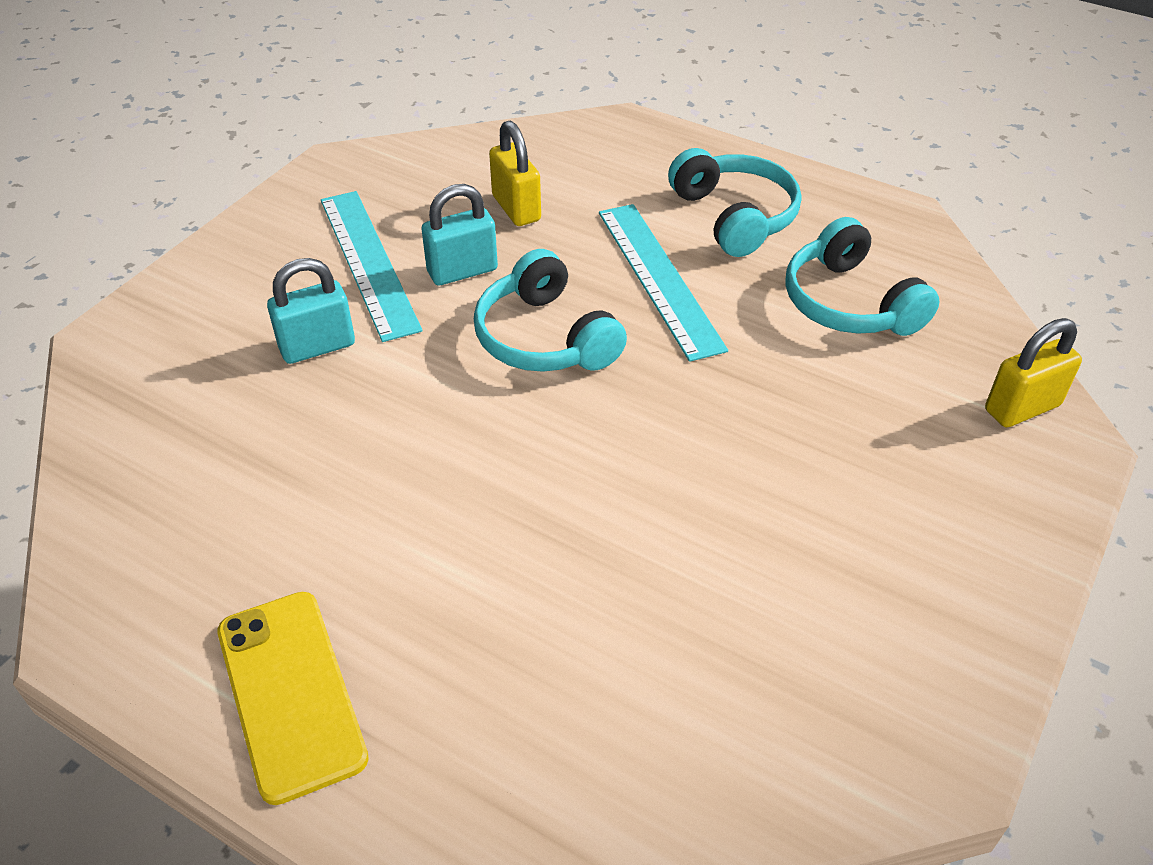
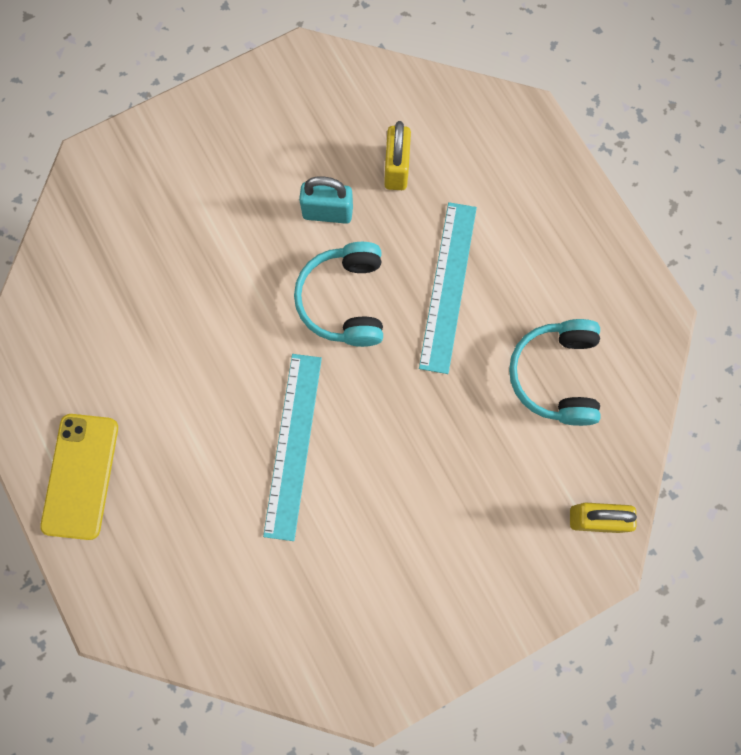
camera: 30 degrees right, 30 degrees up
turquoise padlock [267,258,355,364] -> none
turquoise ruler [321,191,423,342] -> turquoise ruler moved to [263,354,322,541]
turquoise headphones [668,148,801,257] -> none

